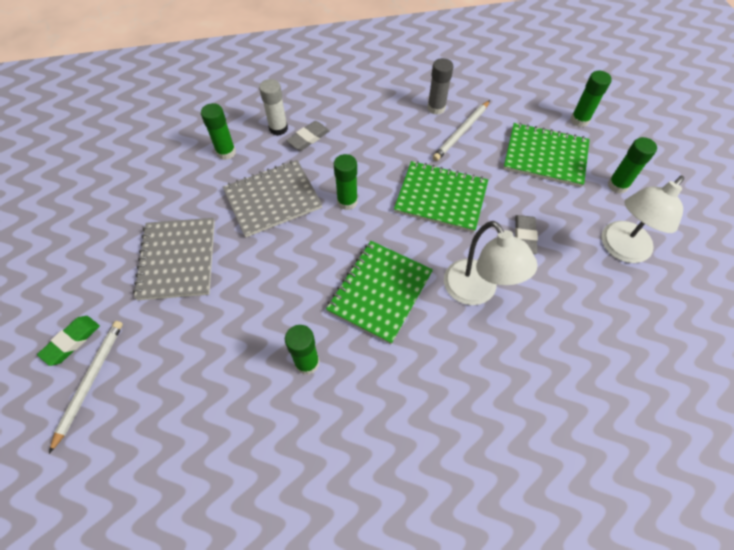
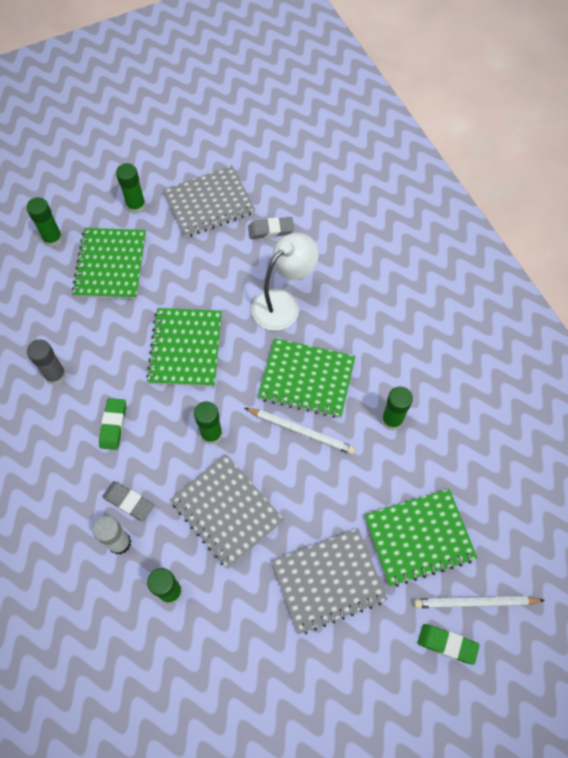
camera: 105 degrees left, 5 degrees up
white pencil [433,100,490,161] -> white pencil moved to [245,408,355,455]
grey eraser [515,215,538,254] -> grey eraser moved to [248,217,294,239]
white lamp [601,176,684,263] -> grey notebook [163,165,255,238]
none -> green eraser [99,398,126,450]
none -> green notebook [364,489,477,587]

